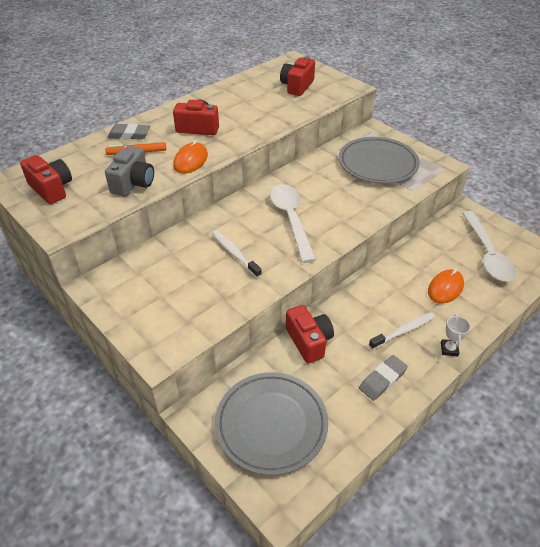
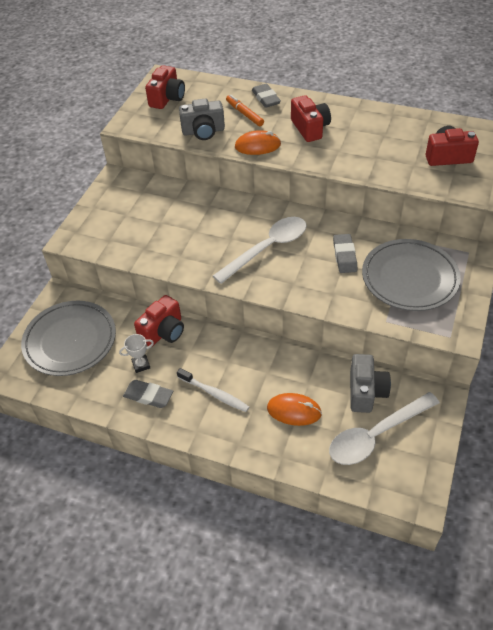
camera: 65 degrees right, 5 degrees up
white toothbrush [212,230,262,278] -> none
white trophy [441,315,471,356] -> white trophy moved to [119,334,154,373]
none -> grey eraser [333,234,357,273]
none -> grey camera [350,354,391,413]

